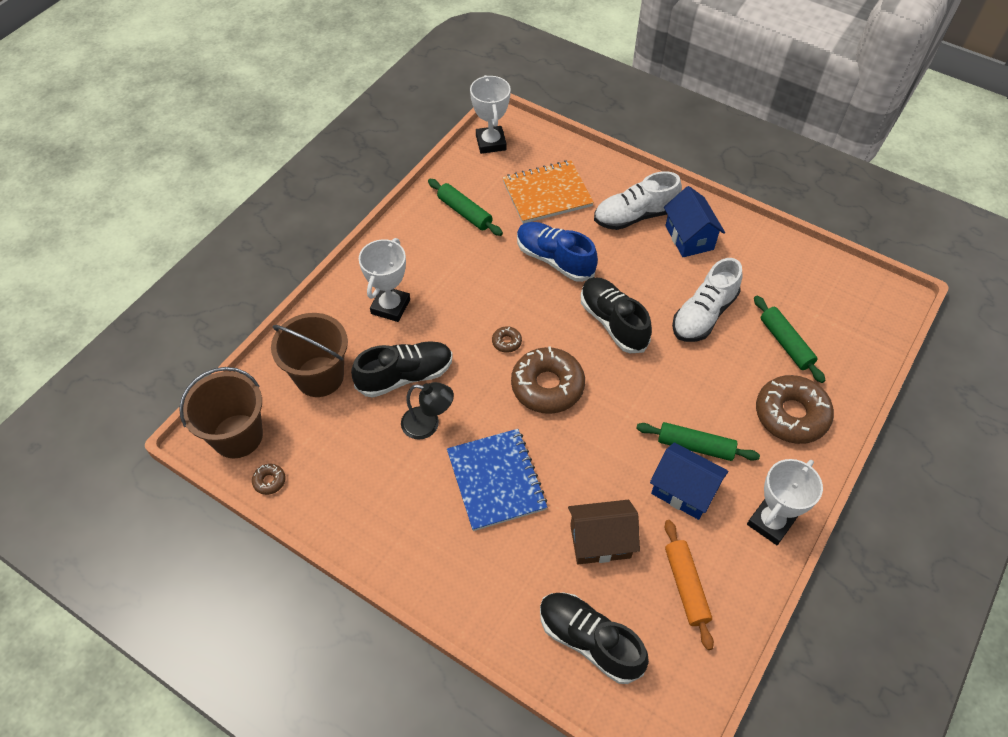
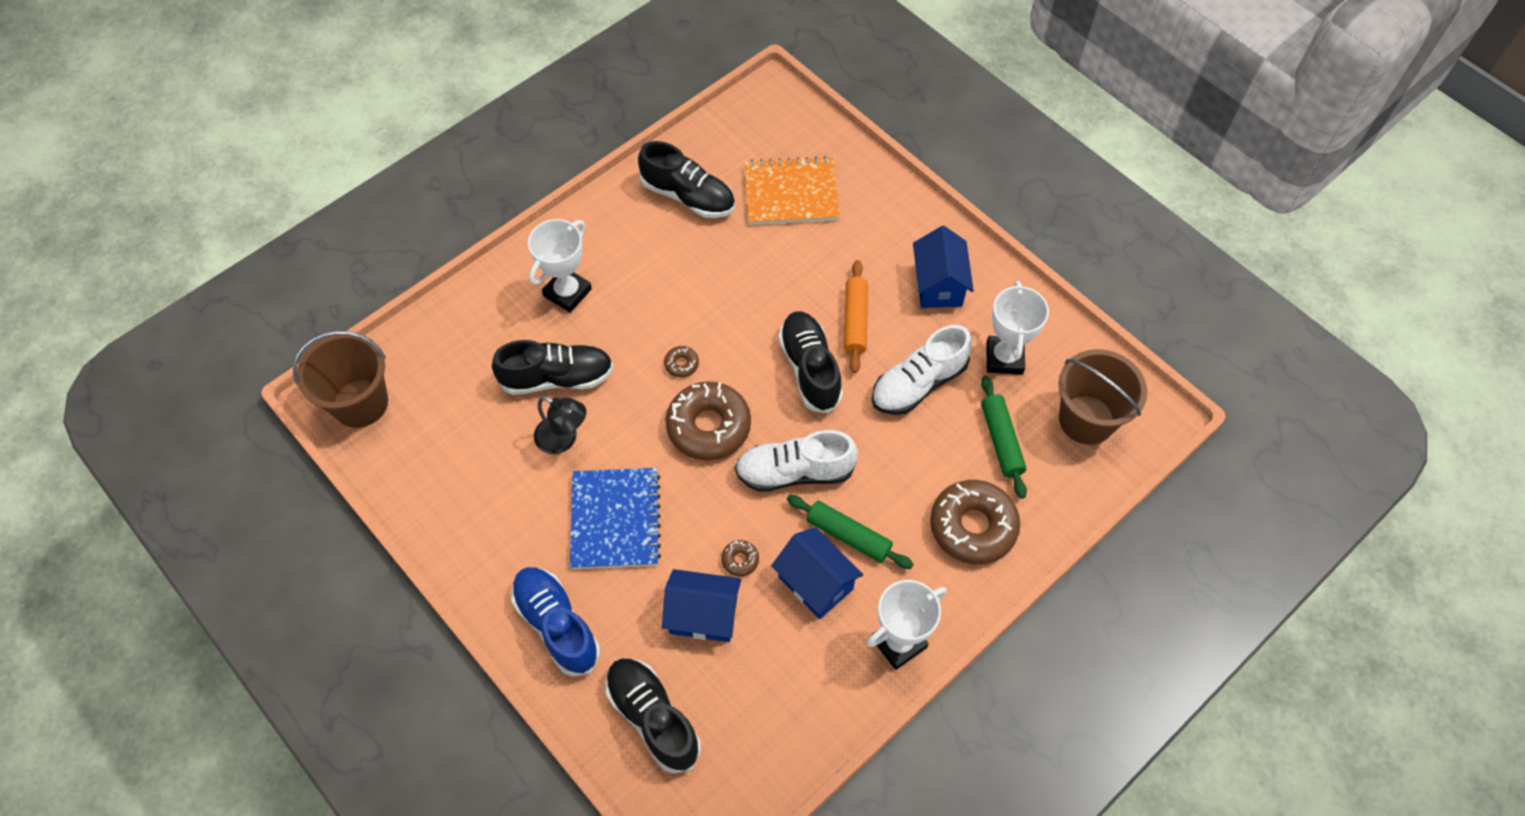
camera: 15 degrees right, 5 degrees up
brown donut [252,464,286,495] -> brown donut moved to [721,540,759,576]
brown bucket [271,313,348,397] -> brown bucket moved to [1059,349,1147,445]
green rolling pin [428,179,503,236] -> black shoe [638,141,735,218]
white trophy [470,75,511,154] -> white trophy moved to [986,281,1049,375]
blue shoe [517,222,598,282] -> blue shoe moved to [511,567,600,676]
brown house [568,500,640,564] -> blue house [662,569,741,642]
white shoe [594,171,682,230] -> white shoe moved to [735,430,858,492]
orange rolling pin [665,520,714,650] -> orange rolling pin moved to [844,260,868,373]

